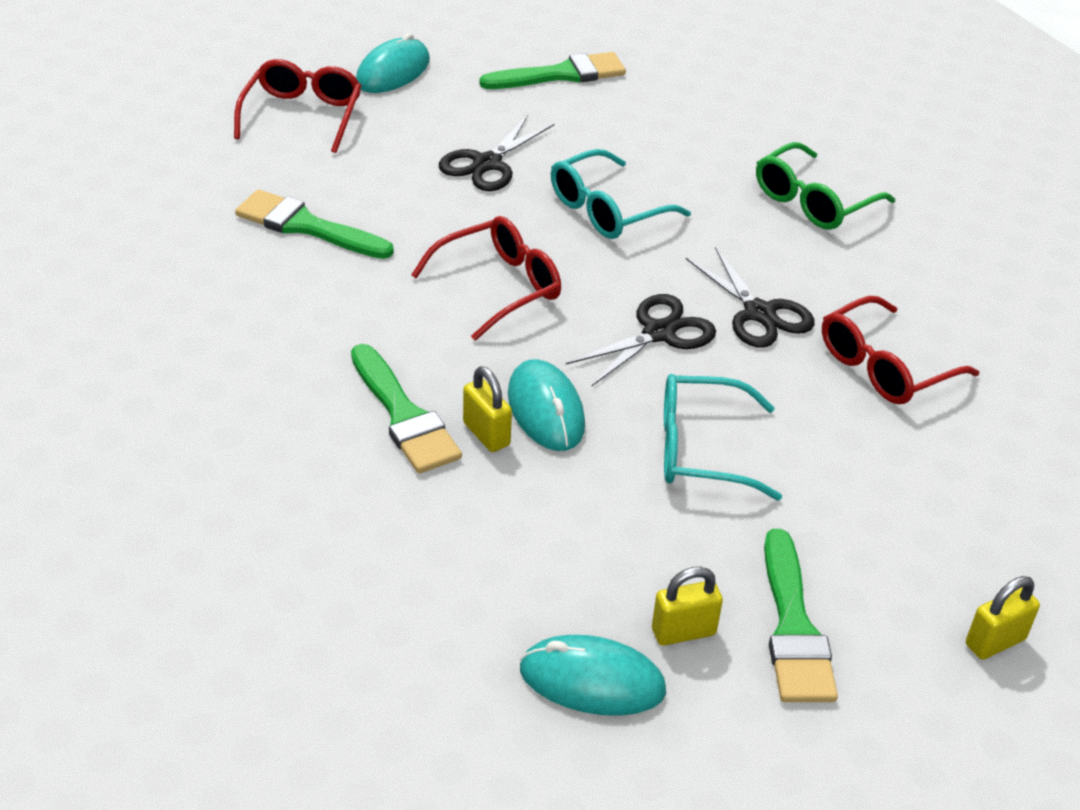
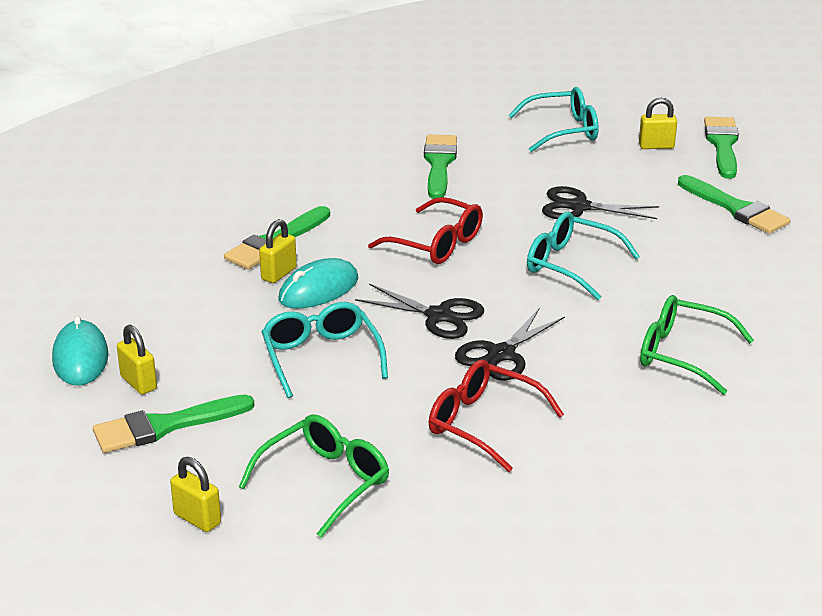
camera: 70 degrees right, 10 degrees down
red glasses [234,59,361,153] -> turquoise glasses [509,87,599,152]
turquoise mouse [356,33,430,93] -> yellow padlock [639,98,677,149]
none -> green glasses [239,415,389,538]
none -> green brush [704,117,739,179]

